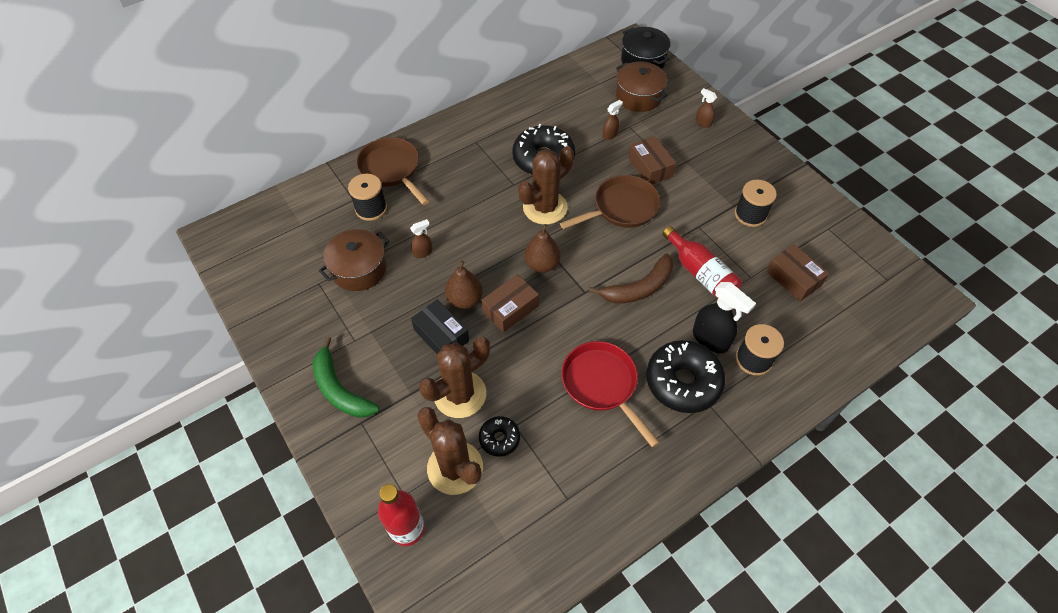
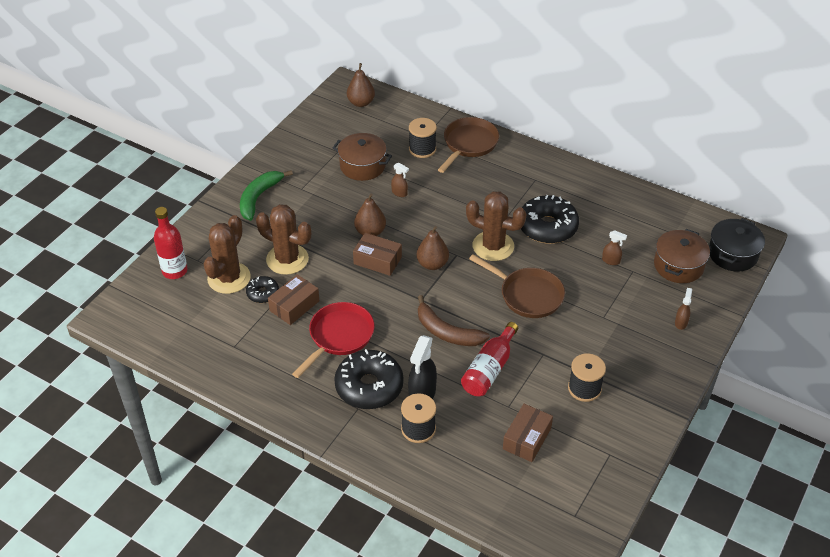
camera: 65 degrees right, 10 degrees down
black box [411,299,469,354] -> none
brown box [628,136,676,184] -> brown box moved to [268,274,319,325]
none -> brown pear [347,63,375,107]

